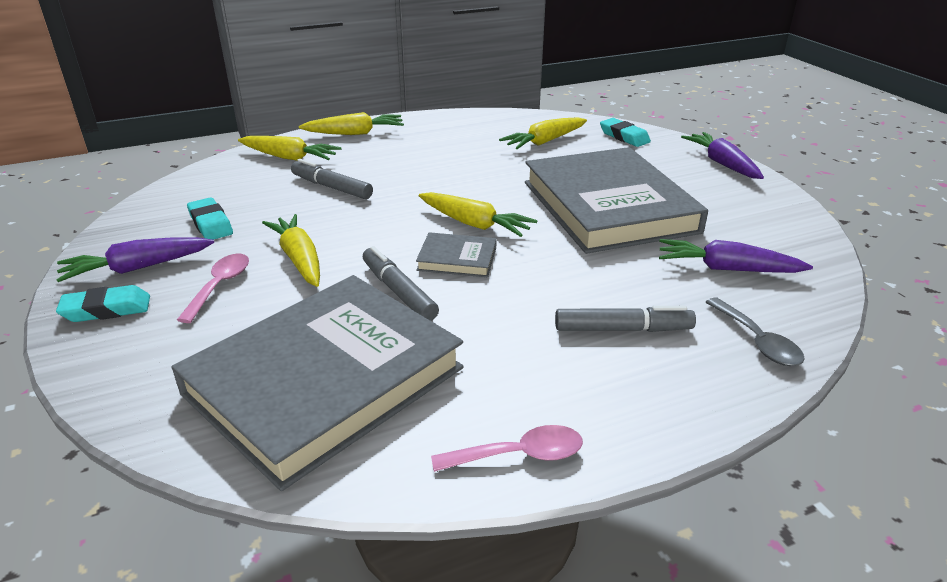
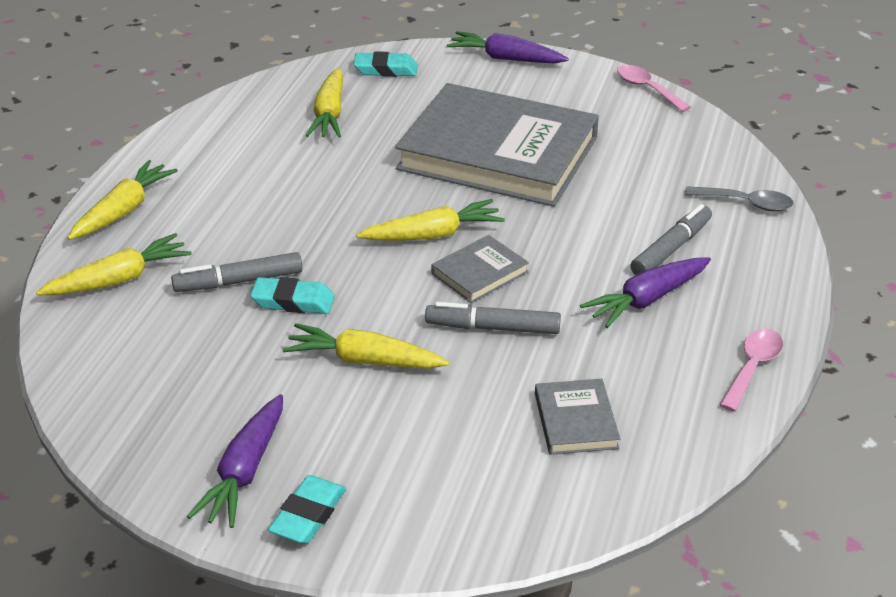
camera: 50 degrees left, 5 degrees up
grey book [171,275,464,491] -> grey book [535,379,620,455], size x0.41
pink spoon [177,254,249,323] -> pink spoon moved to [617,65,691,112]
turquoise eraser [187,197,233,240] -> turquoise eraser moved to [250,277,335,314]
purple carrot [659,239,813,273] -> purple carrot moved to [580,257,711,328]

